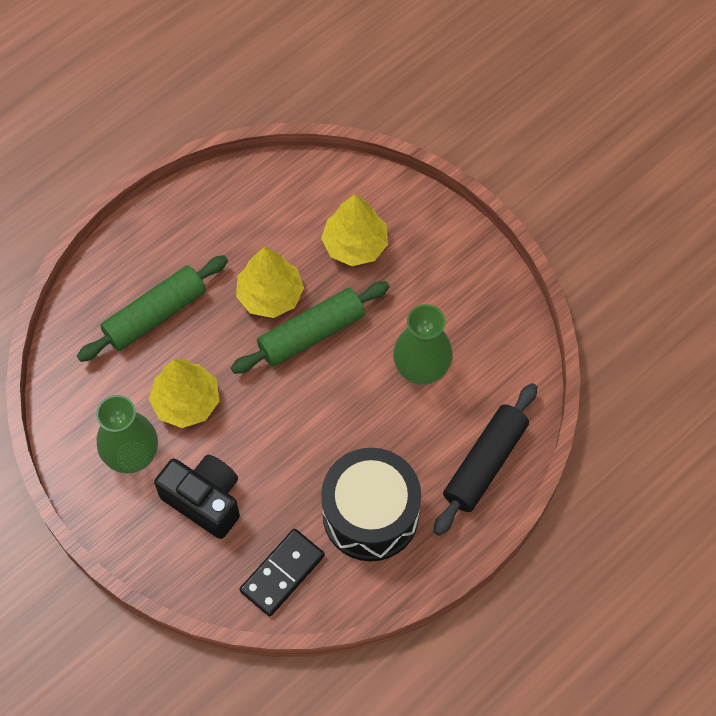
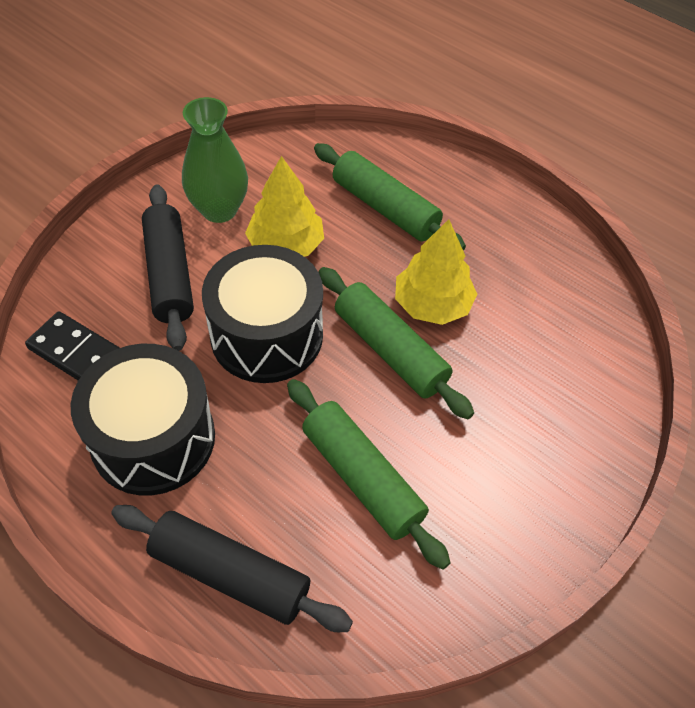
camera: 80 degrees right, 10 degrees down
black camera [154,455,240,539] -> black rolling pin [142,185,194,351]
yellow tree [321,194,388,266] -> none
green vase [393,304,453,385] -> green rolling pin [287,379,451,570]
none -> black drum [202,245,323,383]

